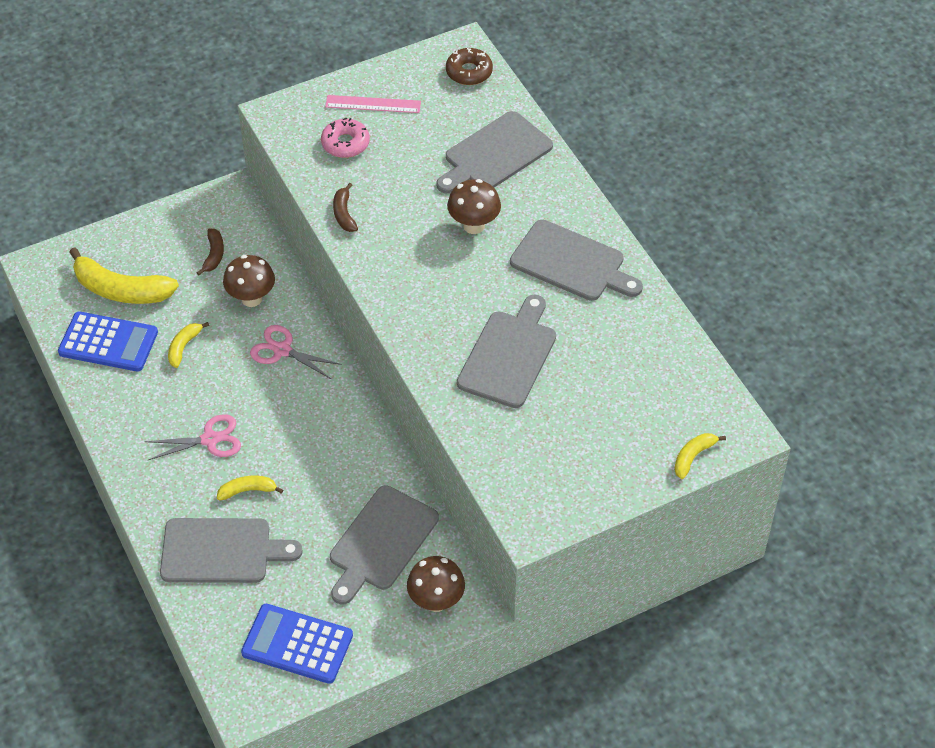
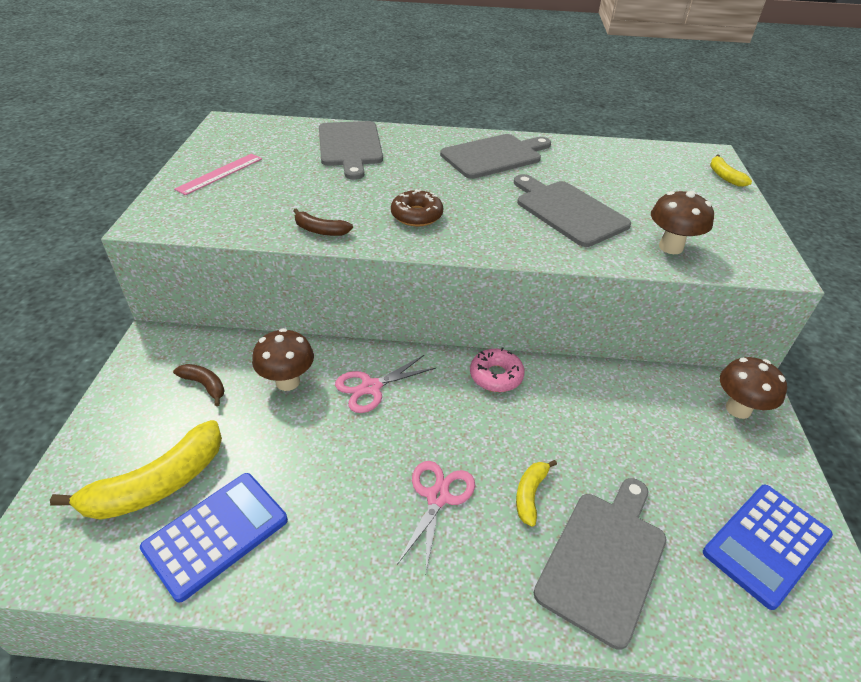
camera: 60 degrees left, 10 degrees down
yellow banana [168,322,209,368] -> none
pink donut [321,118,370,158] -> pink donut moved to [470,347,525,392]
grey cutting board [330,485,439,604] -> none
brown donut [446,48,493,85] -> brown donut moved to [391,189,443,226]
brown mushroom [447,179,501,234] -> brown mushroom moved to [651,191,714,254]

